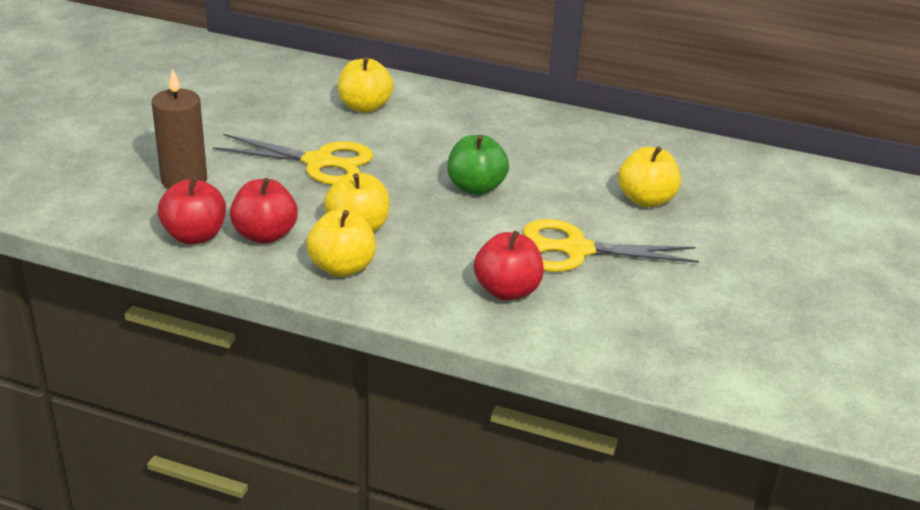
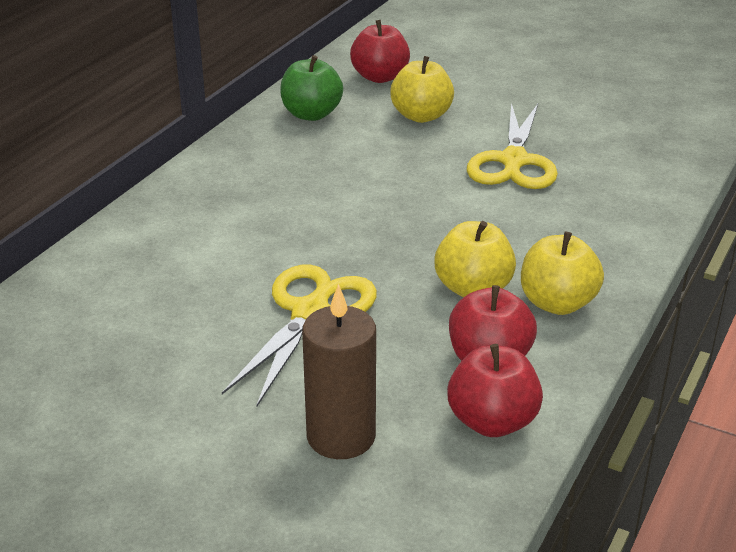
camera: 80 degrees left, 0 degrees up
yellow apple [338,57,394,113] -> none
green apple [447,135,509,195] -> green apple moved to [280,55,343,121]
red apple [474,231,544,301] -> red apple moved to [350,20,410,83]

